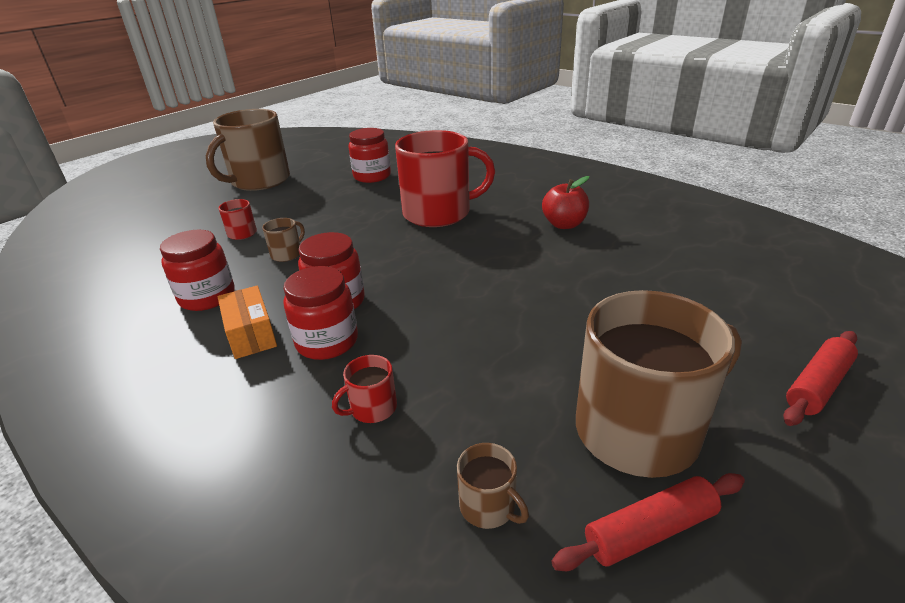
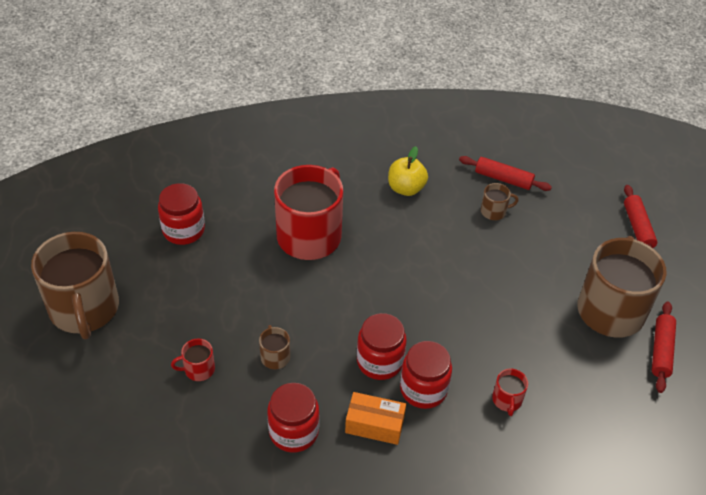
camera: 55 degrees left, 15 degrees up
brown mug [457,443,529,529] -> brown mug moved to [481,183,519,220]
red apple [542,176,590,229] -> yellow apple [388,146,428,196]
none -> red rolling pin [459,156,552,191]

